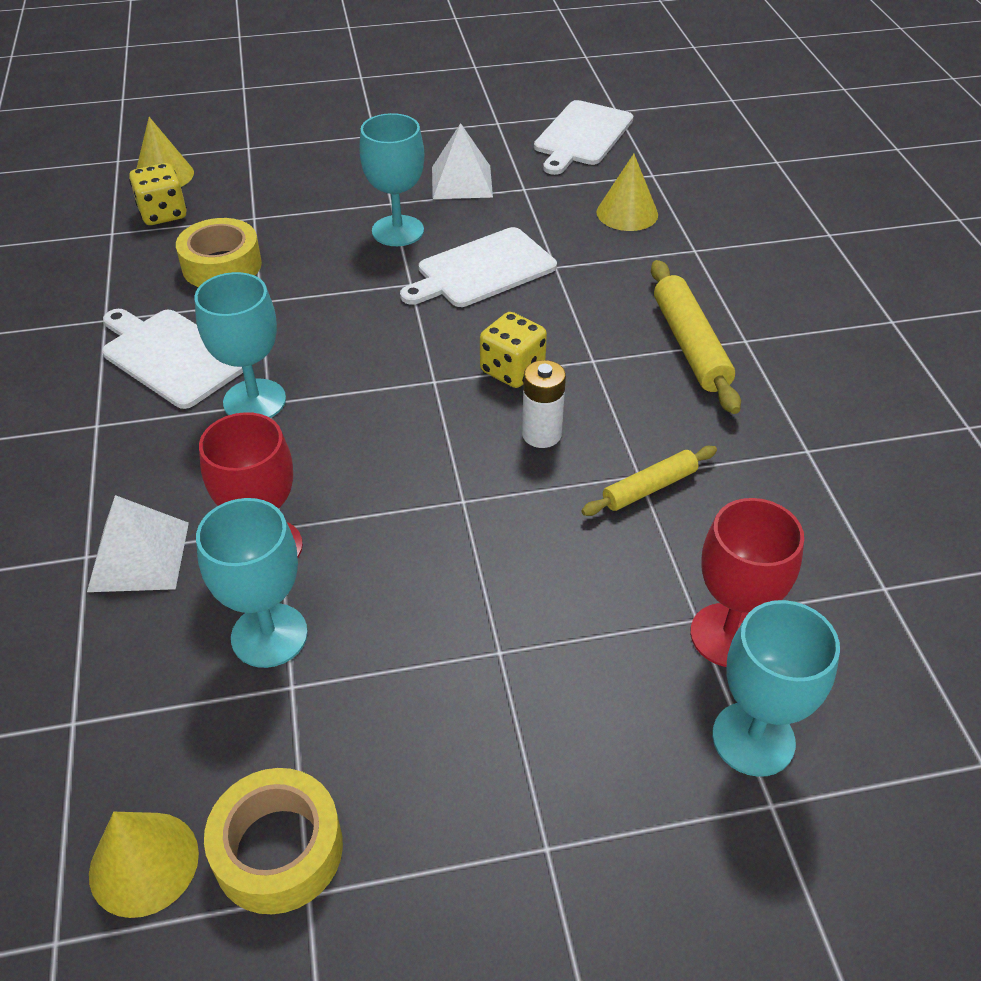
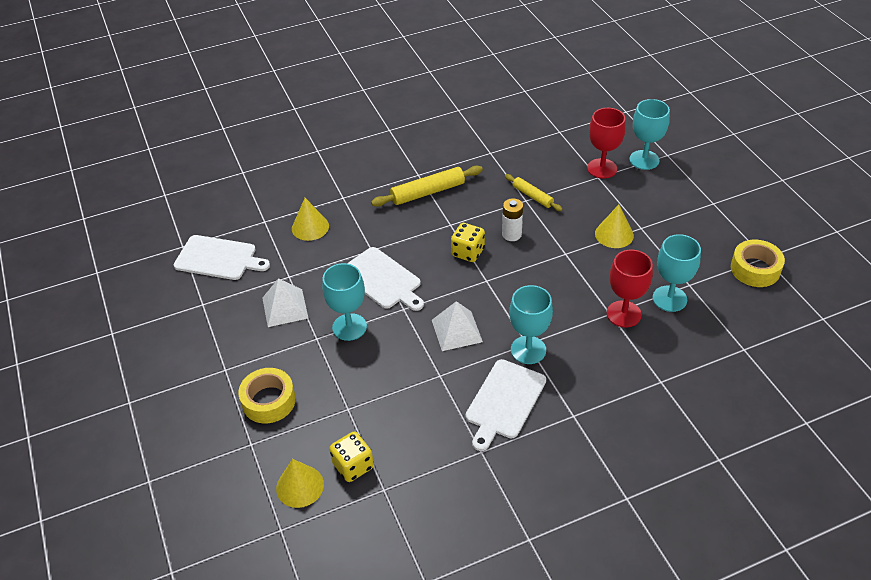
camera: 100 degrees left, 0 degrees up
white pyramid [87,495,189,592] -> white pyramid moved to [432,301,483,351]
yellow cone [89,812,199,918] -> yellow cone moved to [595,204,634,248]
yellow tape [176,218,262,287] -> yellow tape moved to [238,368,296,424]

